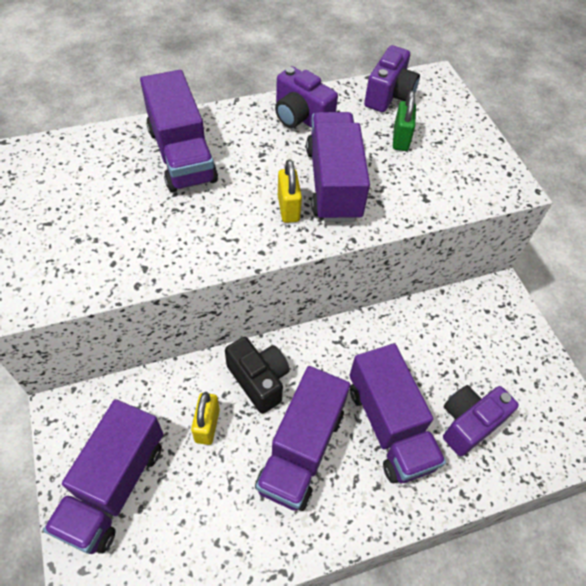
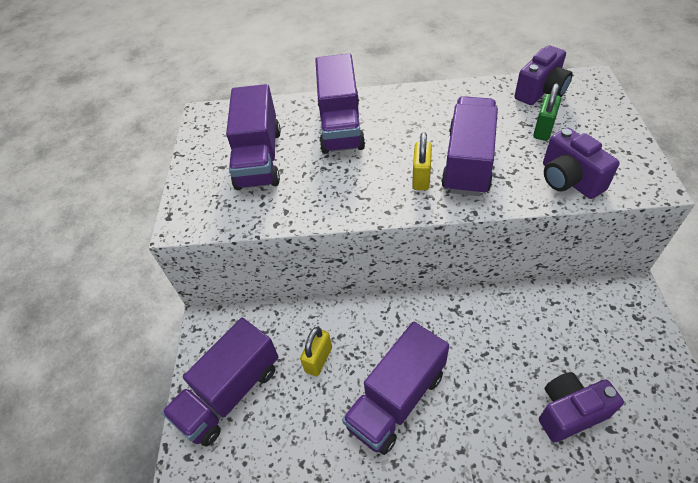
camera: 25 degrees right, 5 degrees down
black camera [225,337,290,414] -> none
purple camera [275,66,338,128] -> purple camera moved to [543,128,620,199]
purple truck [349,344,446,483] -> purple truck moved to [226,84,281,190]

